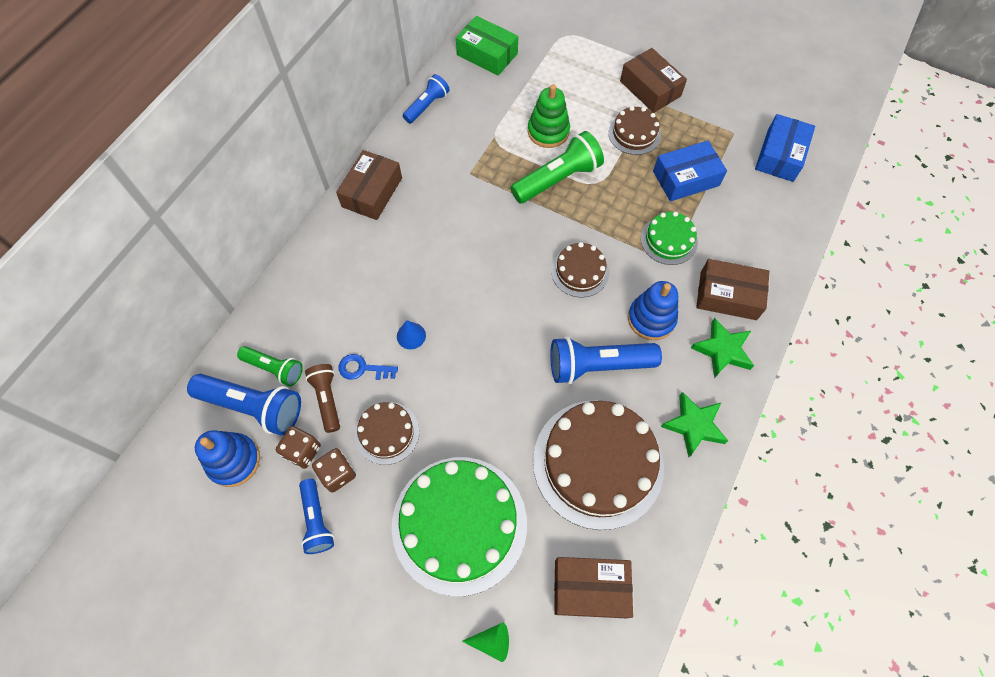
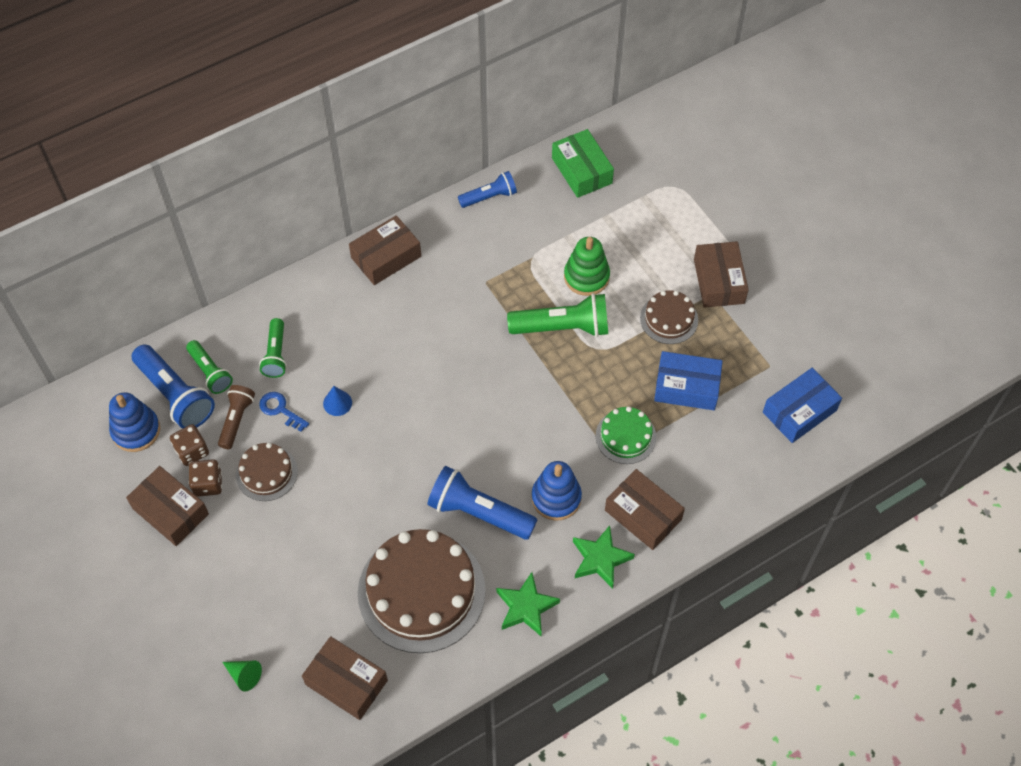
camera: 30 degrees right, 5 degrees down
blue flashlight [299,479,334,554] -> brown box [126,466,209,546]
green cake [392,457,527,596] -> none
brown cake [551,242,609,298] -> none
none -> green flashlight [259,318,287,378]

